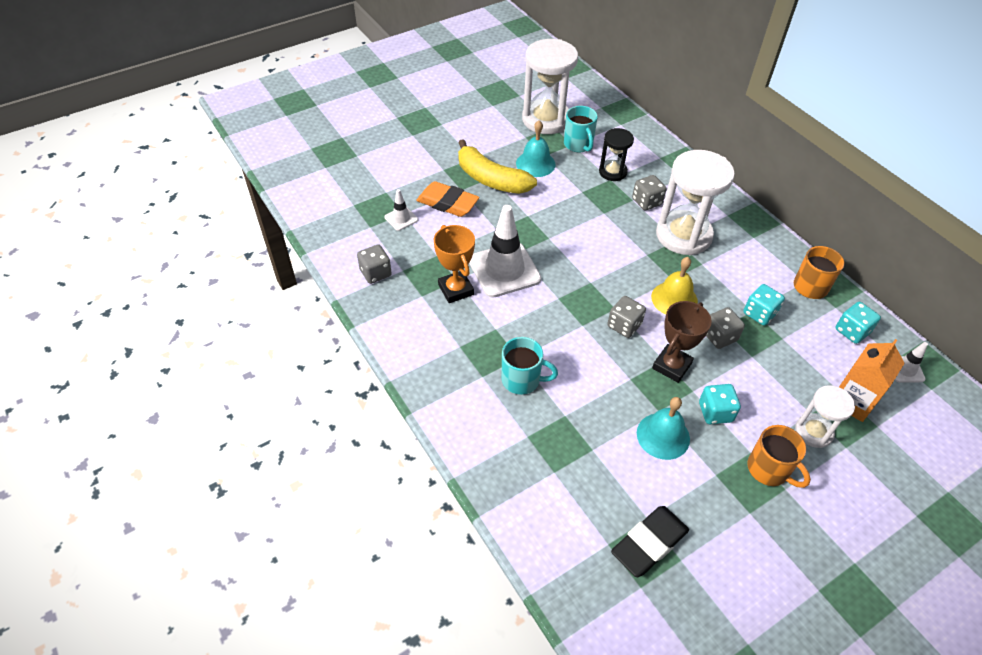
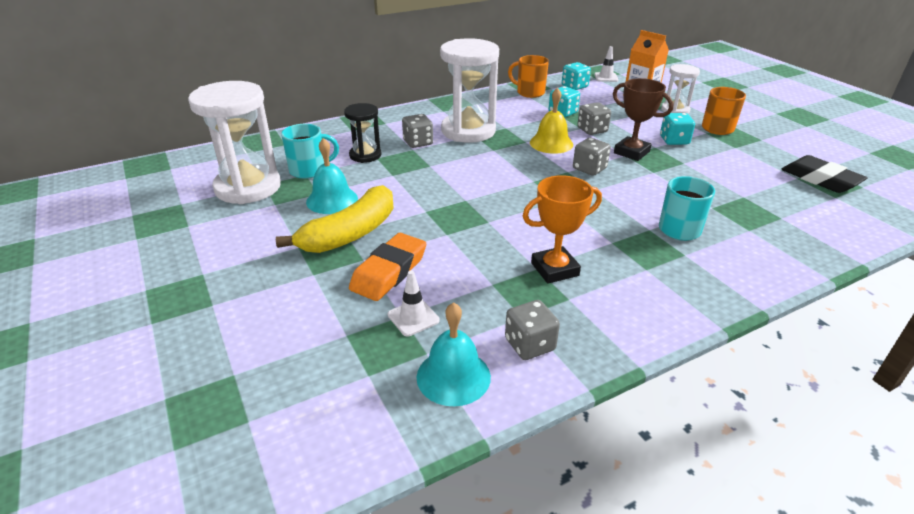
camera: 85 degrees left, 15 degrees down
white traffic cone [469,205,541,298] -> none
turquoise bell [637,397,690,460] -> turquoise bell moved to [416,302,491,406]

